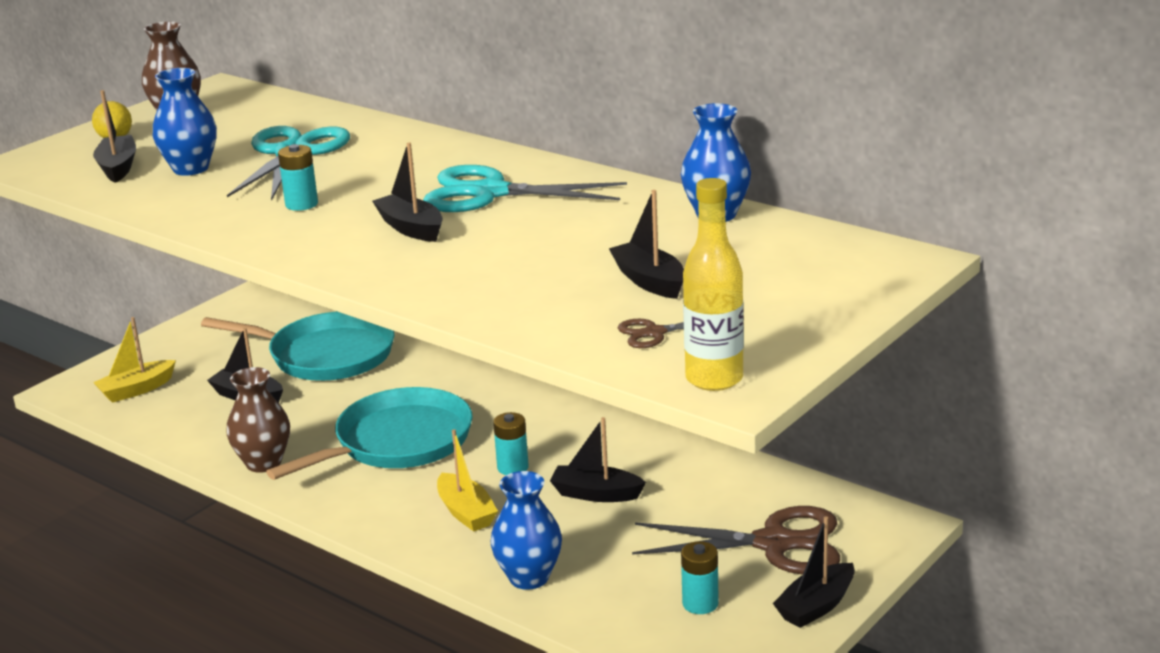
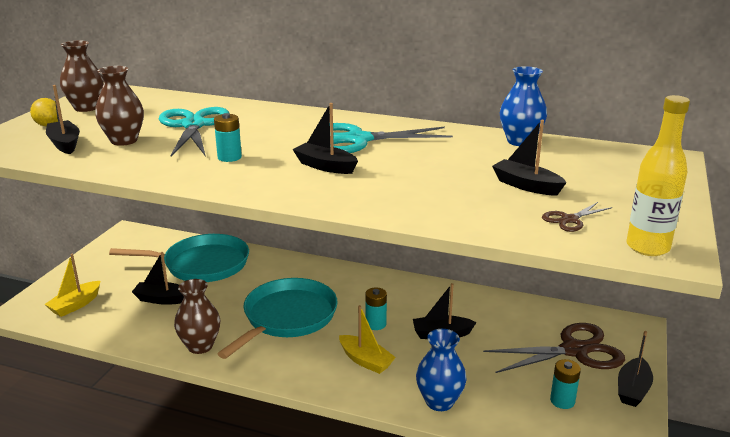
camera: 20 degrees left, 0 degrees up
blue vase [153,68,217,176] -> brown vase [95,66,144,146]

